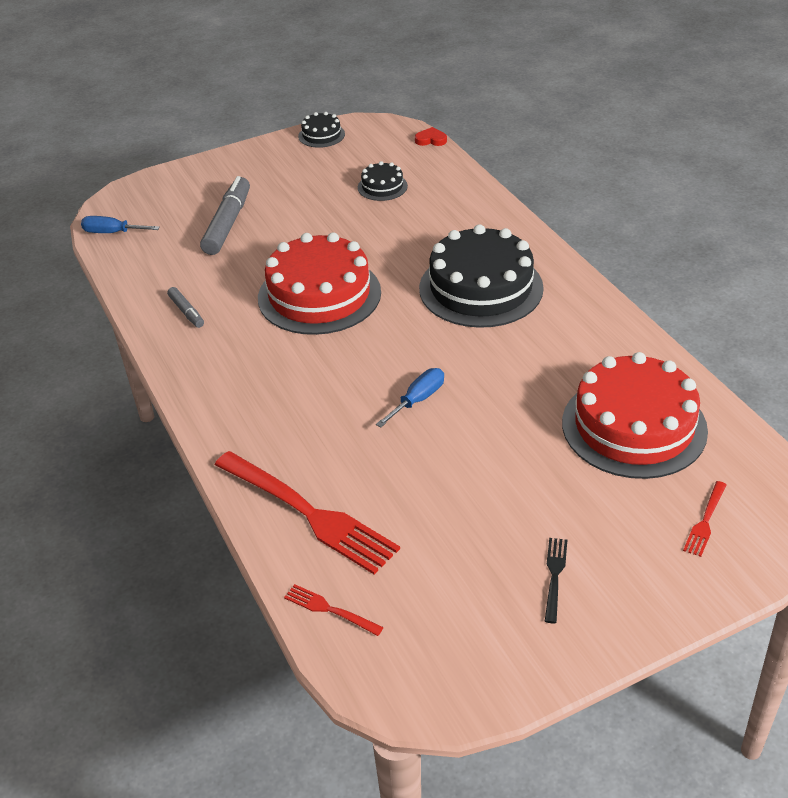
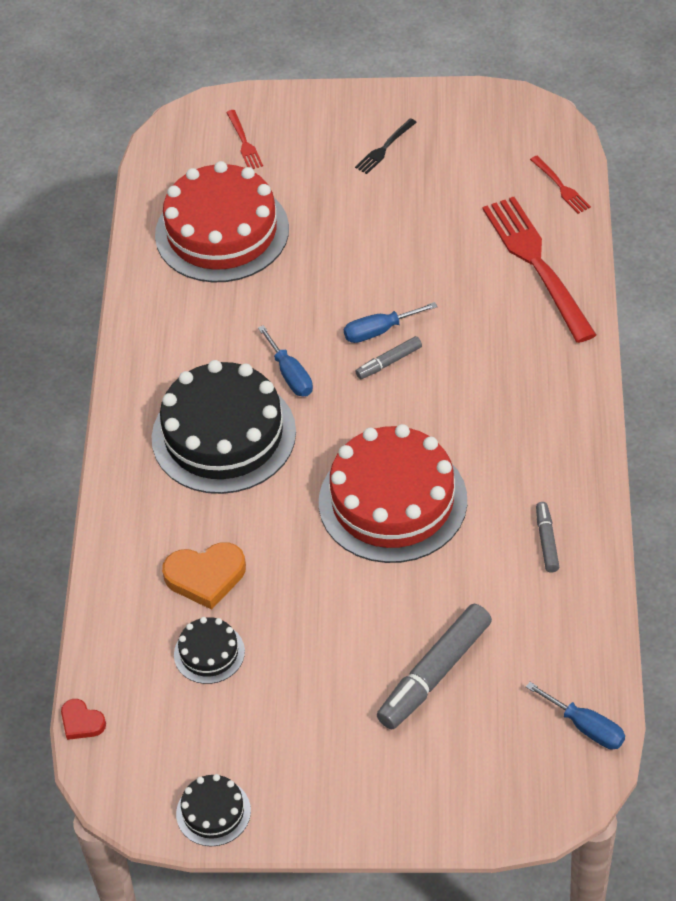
camera: 150 degrees left, 10 degrees up
red fork [683,481,727,557] -> red fork turned 105 degrees clockwise [226,110,263,169]
none -> orange heart [162,542,246,610]
none -> blue screwdriver [258,325,313,396]
none -> grey marker [355,336,422,379]

